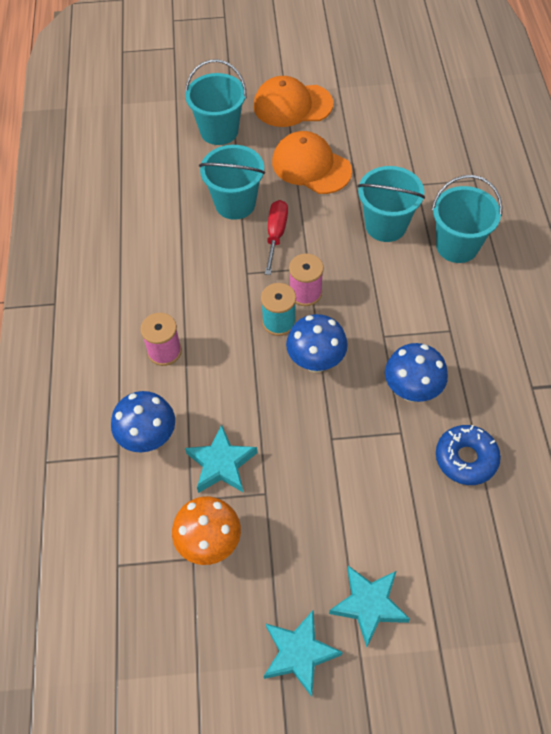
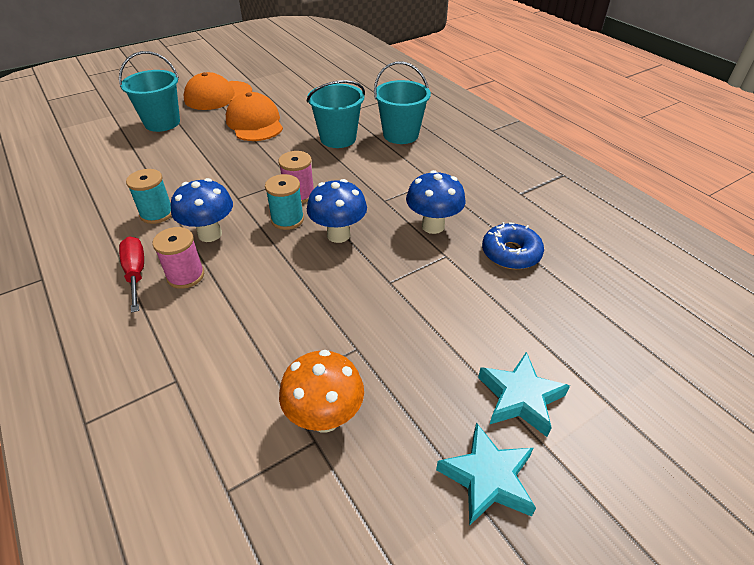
camera: 30 degrees left, 15 degrees down
blue mushroom [111,391,175,452] -> blue mushroom moved to [171,178,233,242]
turquoise star [185,424,257,493] -> none
turquoise bucket [199,145,265,220] -> none
red screwdriver [265,200,288,275] -> red screwdriver moved to [119,237,144,313]
orange cap [272,131,352,194] -> orange cap turned 60 degrees clockwise [226,92,283,141]
none -> turquoise spool [126,169,172,224]

